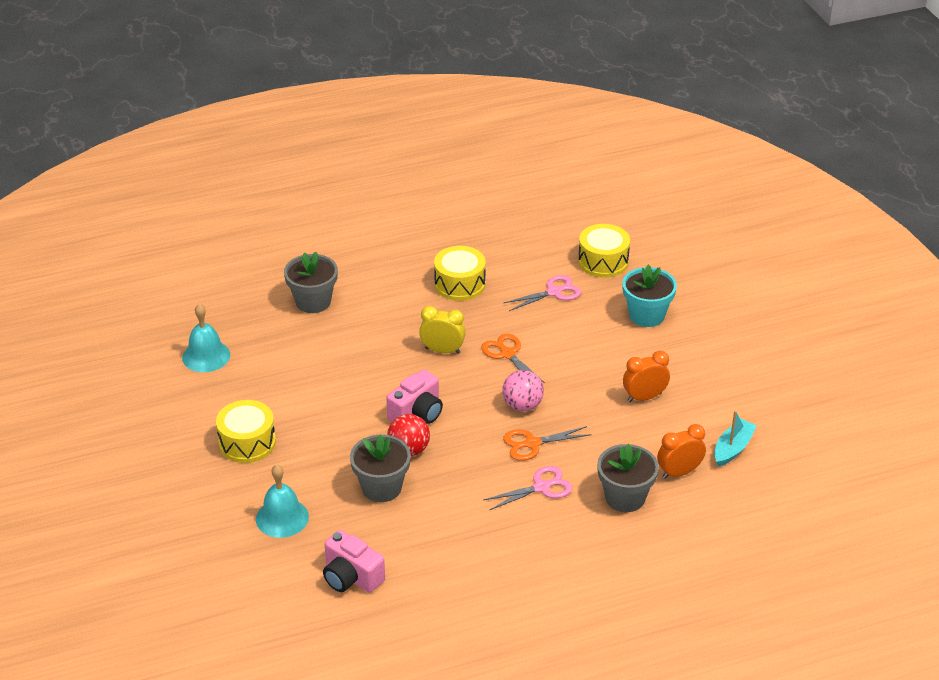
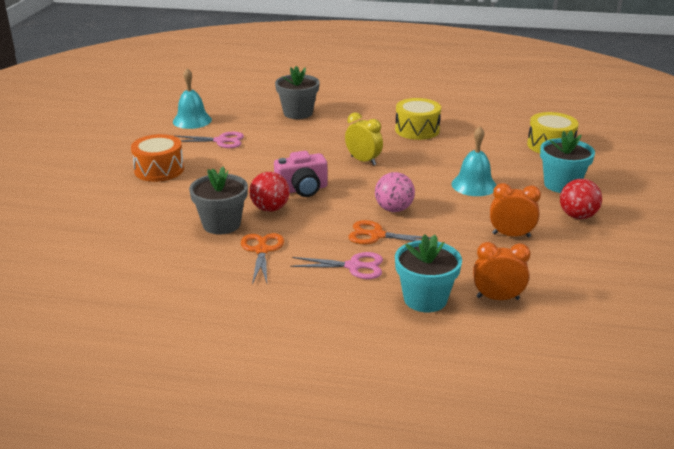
camera: 30 degrees right, 10 degrees down
yellow drum [216,400,276,463] -> orange drum [131,134,184,182]
turquoise bell [256,465,309,538] -> turquoise bell moved to [451,126,496,196]
pink camera [323,530,385,593] -> none
orange scissors [481,334,545,383] -> orange scissors moved to [241,233,284,284]
pink scissors [504,275,581,311] -> pink scissors moved to [175,132,244,148]
grey flower pot [597,444,659,512] -> turquoise flower pot [395,234,462,312]
turquoise boat [714,410,757,467] -> none
none -> red ball [560,179,602,219]

